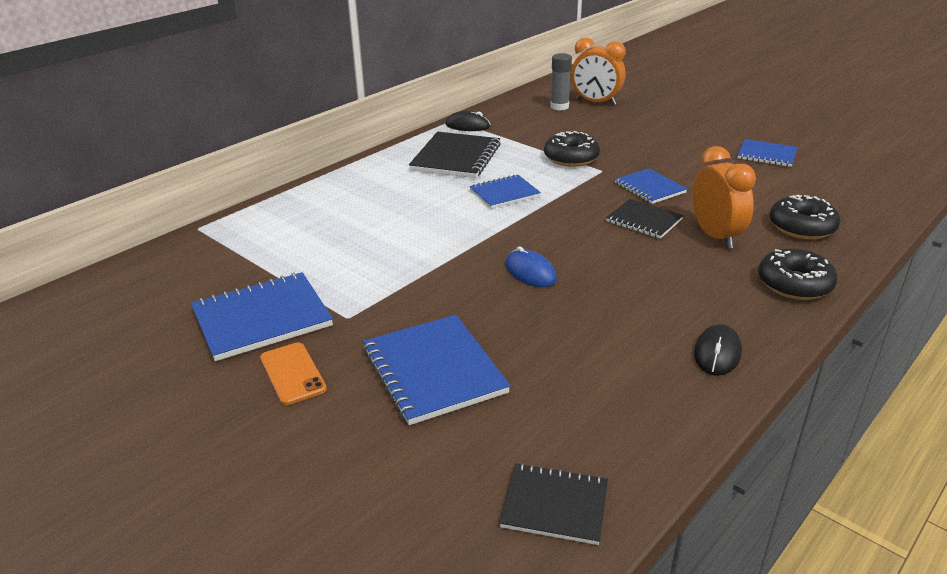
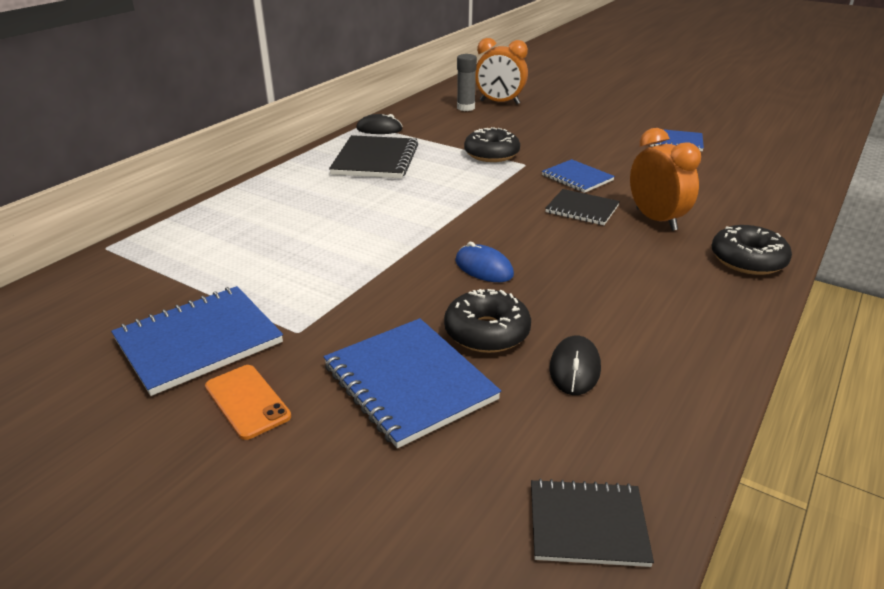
camera: 10 degrees left, 0 degrees up
blue notebook [469,174,541,209] -> none
black mouse [694,324,742,376] -> black mouse moved to [549,336,601,395]
black donut [770,195,840,239] -> black donut moved to [444,289,531,353]

